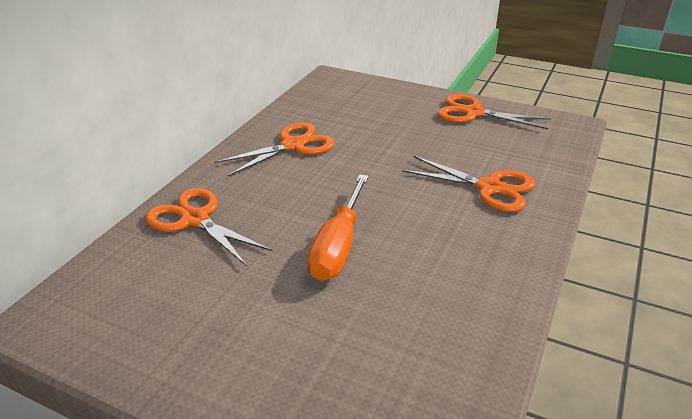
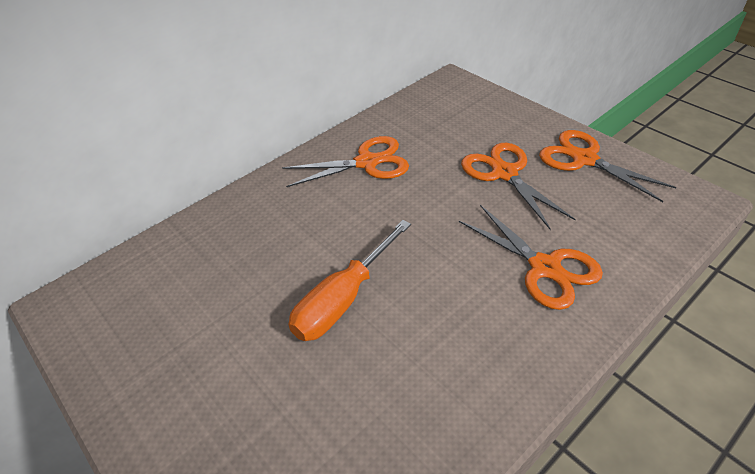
camera: 25 degrees right, 10 degrees up
orange scissors [145,188,272,266] -> orange scissors moved to [461,143,576,230]

